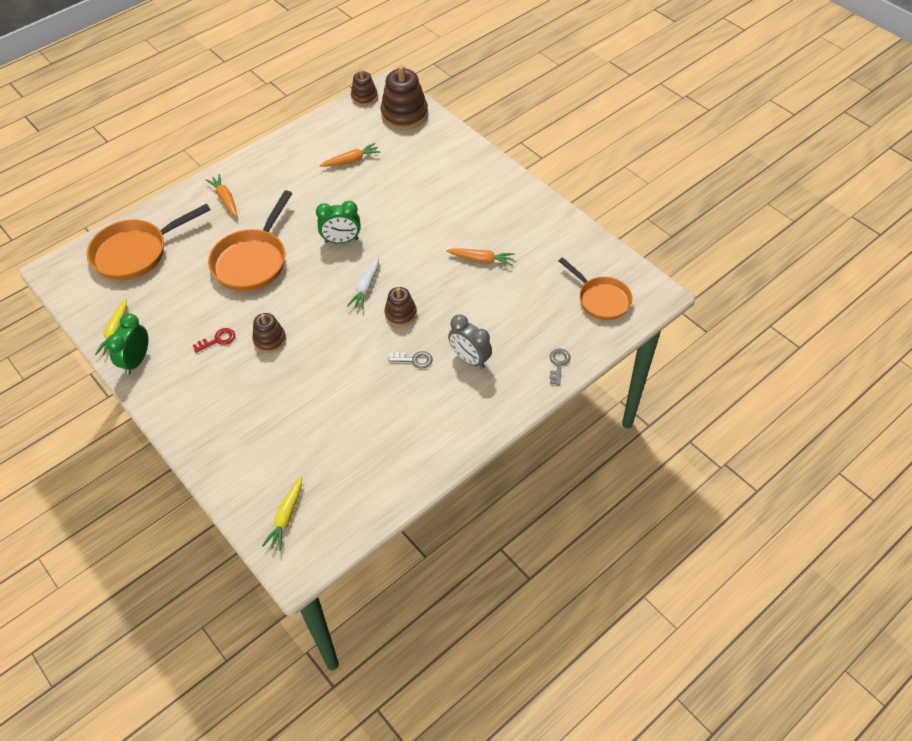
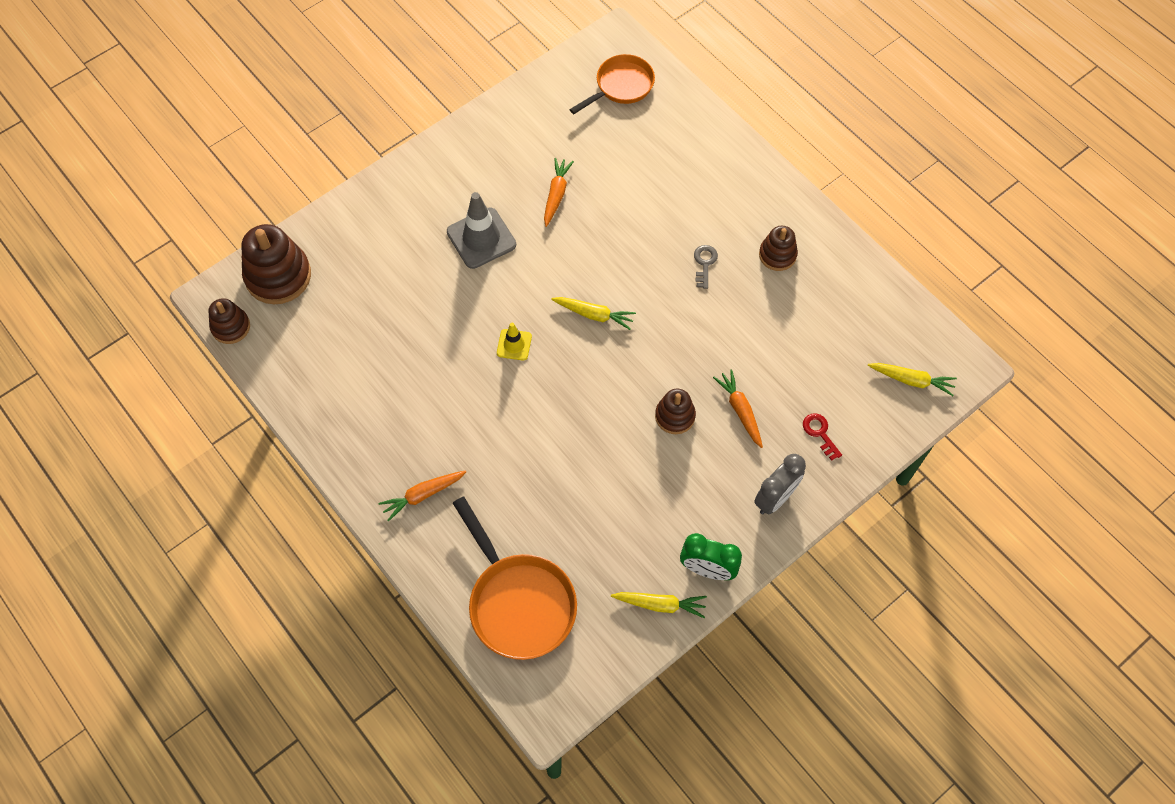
camera: 90 degrees left, 10 degrees up
red key [193,328,235,353] -> red key moved to [803,413,842,461]
orange pan [208,190,293,291] -> none
green clock [316,201,361,244] -> yellow traffic cone [497,323,532,360]
orange carrot [319,143,381,167] -> orange carrot moved to [713,369,763,448]
white carrot [347,256,379,310] -> yellow carrot [551,297,636,330]
brown stacking toy [384,287,417,326] -> brown stacking toy moved to [759,226,798,271]
grey clock [448,315,492,369] -> grey clock moved to [754,454,806,514]
grey key [549,349,571,385] -> none
none -> grey traffic cone [447,192,516,269]

